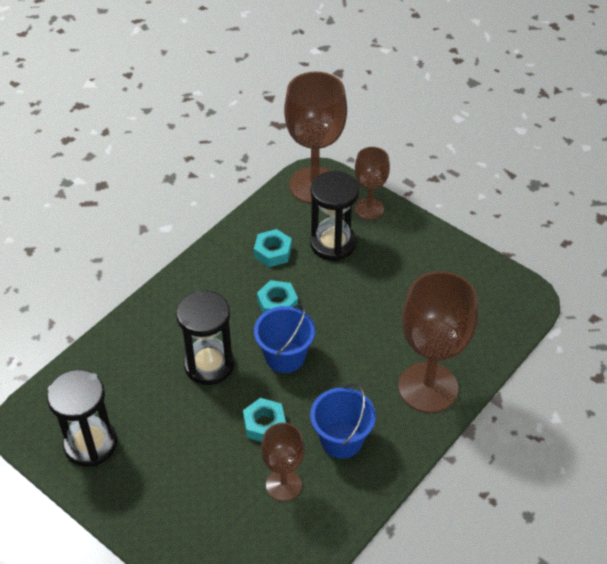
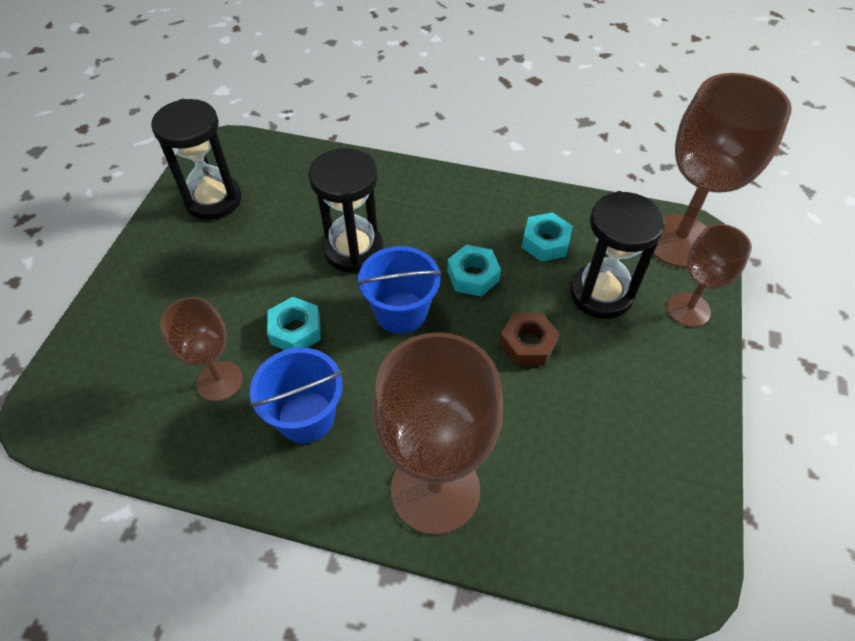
camera: 65 degrees right, 5 degrees up
none -> brown nut [499,313,559,366]

